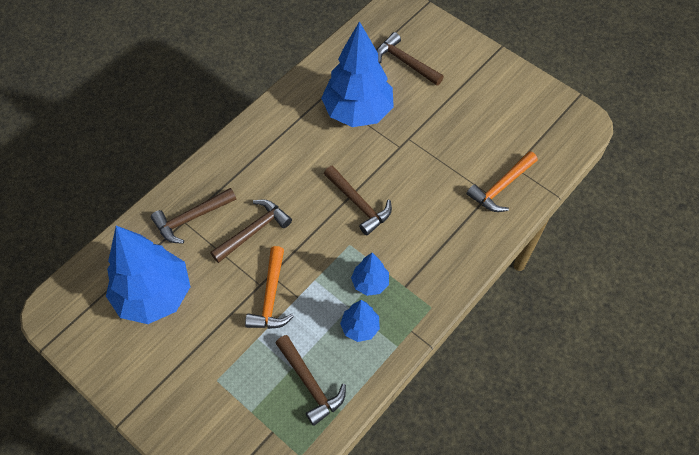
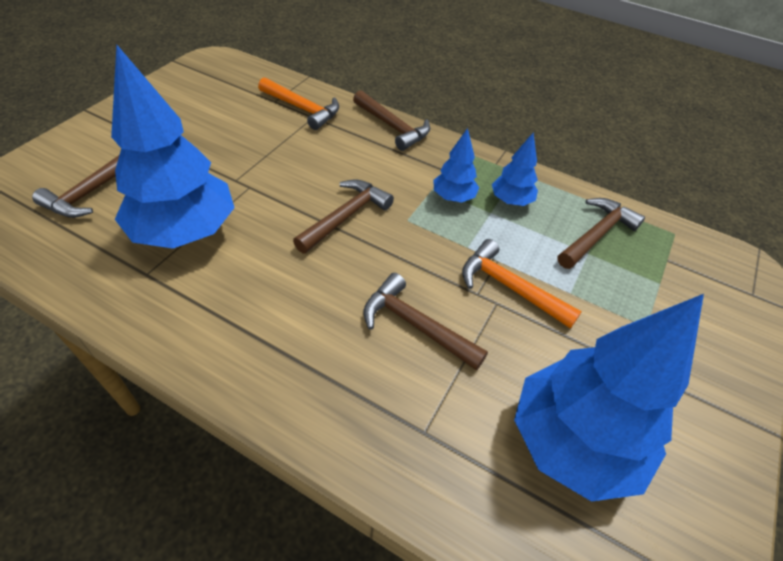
camera: 105 degrees left, 10 degrees down
brown hammer [151,188,236,244] -> brown hammer moved to [353,90,430,151]
orange hammer [245,246,294,329] -> orange hammer turned 135 degrees counterclockwise [462,239,582,328]

